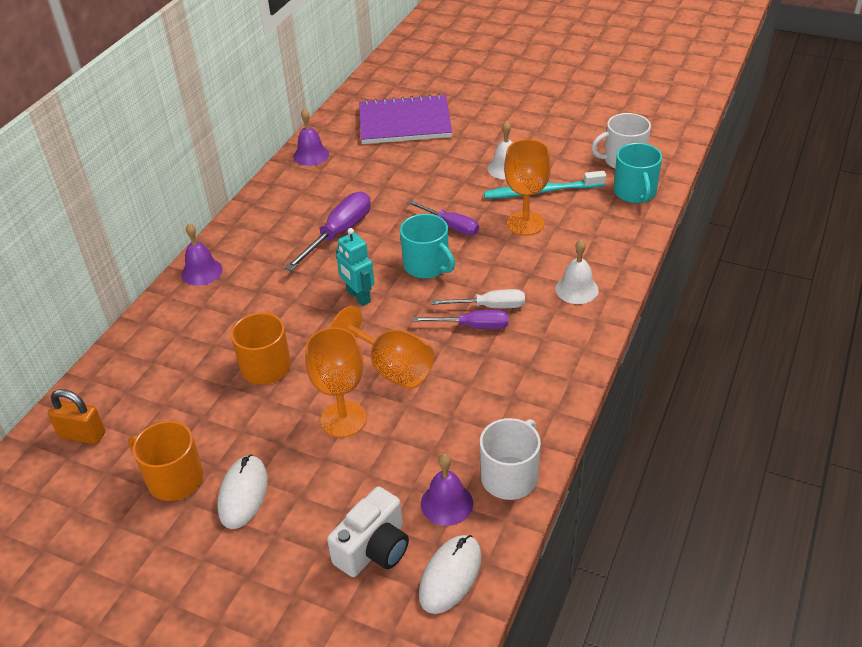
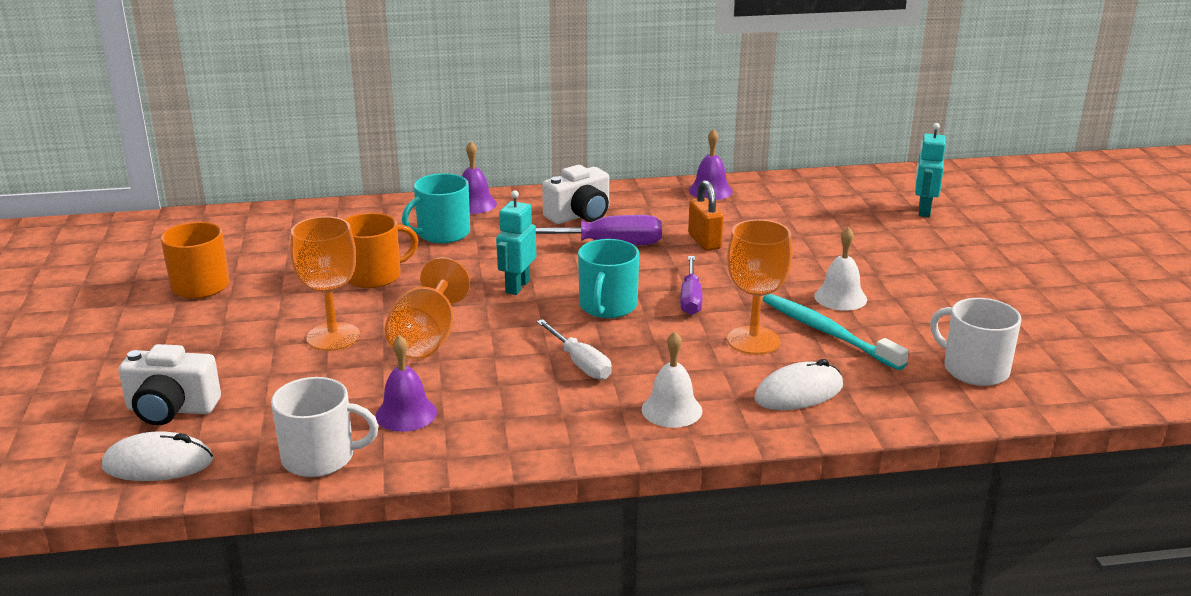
camera: 55 degrees right, 15 degrees down
orange padlock [48,389,105,444] -> orange padlock moved to [688,180,723,251]
white mouse [217,454,268,529] -> white mouse moved to [754,359,843,410]
purple notebook [359,94,452,144] -> none
purple screwdriver [413,310,508,329] -> none
purple bell [421,454,473,526] -> purple bell moved to [375,335,437,432]
turquoise mug [614,143,662,203] -> turquoise mug moved to [402,173,470,243]
none -> white camera [542,165,609,224]
none -> turquoise robot [915,123,946,217]

